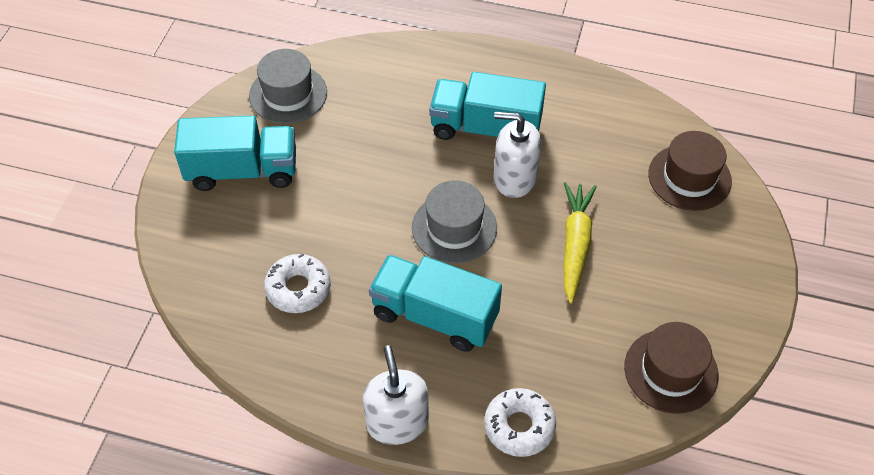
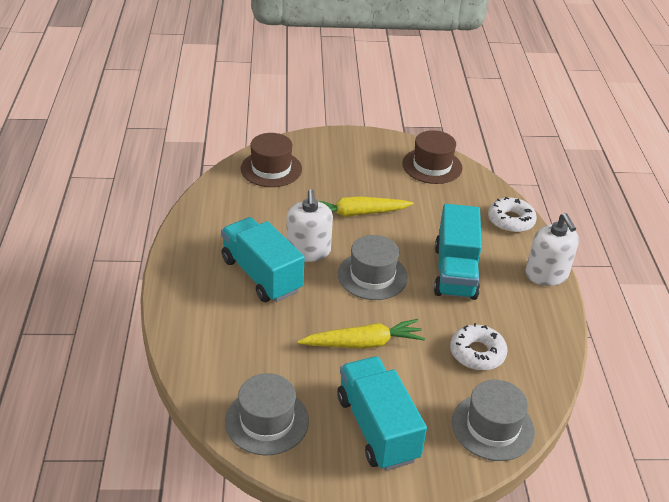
camera: 110 degrees left, 15 degrees down
white soap dispenser [363,346,429,445] -> white soap dispenser turned 75 degrees counterclockwise [526,213,579,286]
turquoise truck [429,72,546,140] -> turquoise truck turned 150 degrees clockwise [221,217,305,302]
none -> yellow carrot [297,319,425,349]
none -> grey hat [452,380,535,461]

